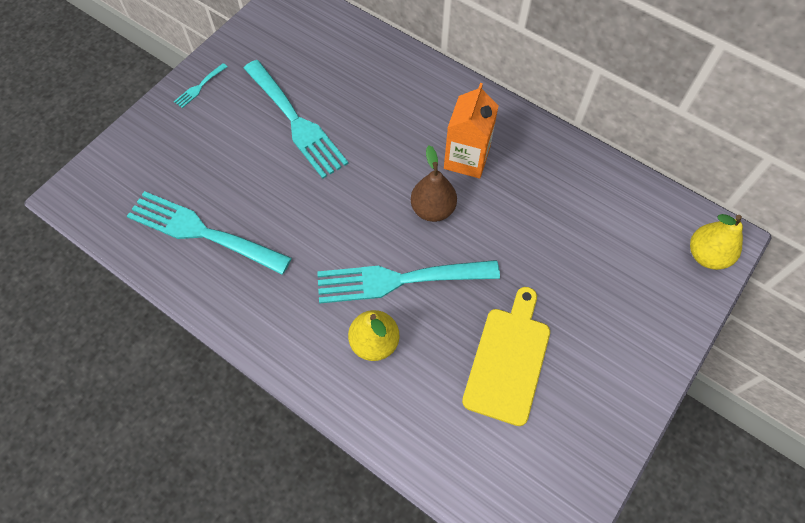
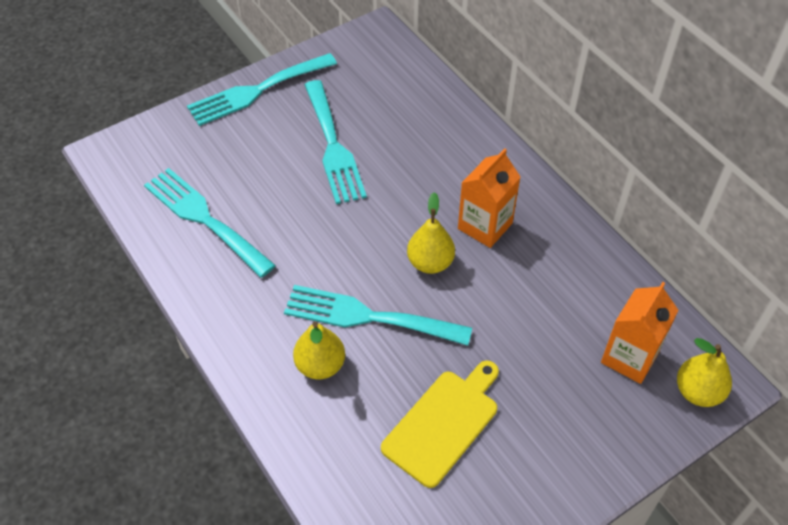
camera: 20 degrees right, 10 degrees down
turquoise fork [174,63,228,108] -> turquoise fork [187,53,337,126], size x2.41
brown pear [411,146,457,222] -> yellow pear [407,192,455,274]
none -> orange carton [601,282,678,384]

